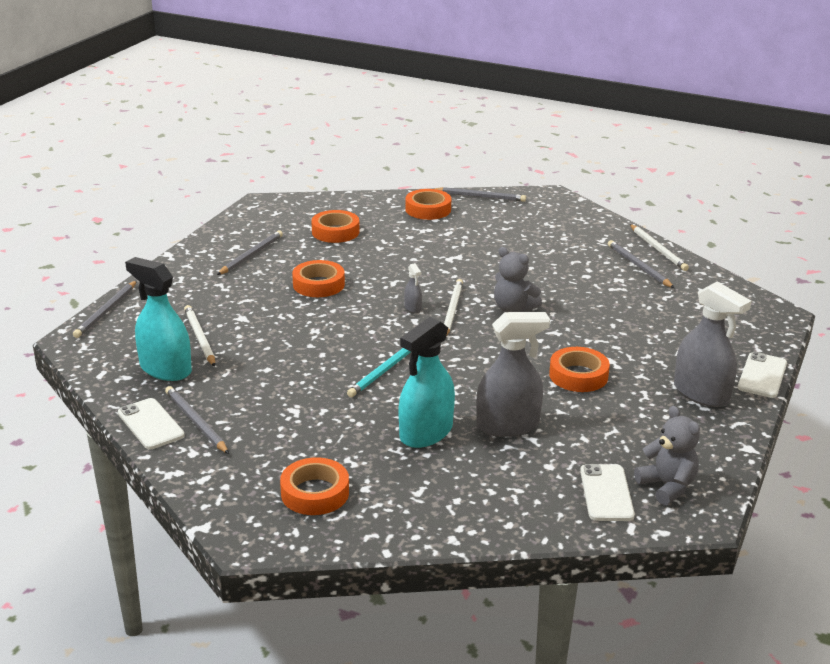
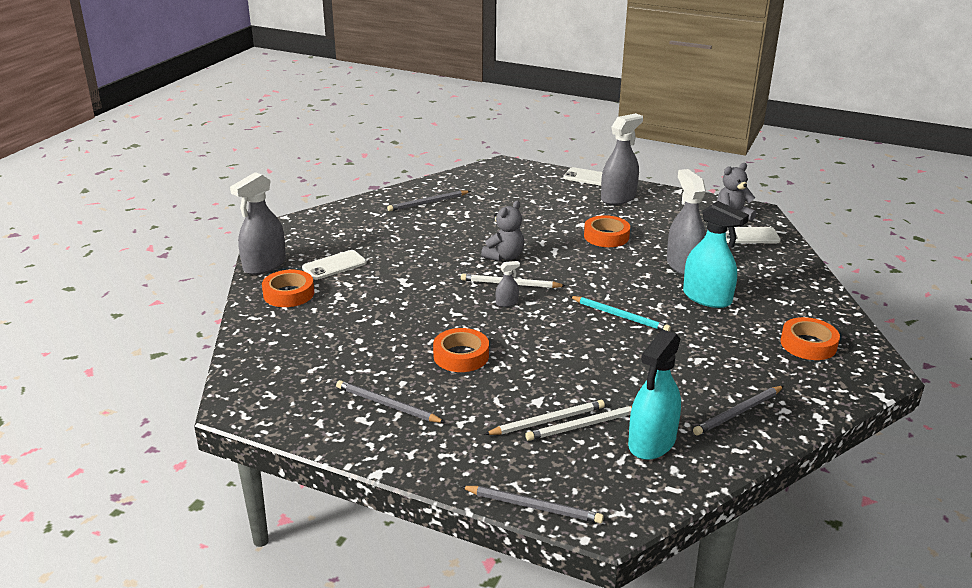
camera: 90 degrees left, 0 degrees up
white phone [118,398,185,449] -> white phone moved to [302,250,367,280]
orange tape [311,210,359,243] -> none
grey pencil [433,187,526,202] -> grey spray bottle [230,172,286,275]
white pencil [630,224,689,271] -> white pencil moved to [484,400,605,435]

